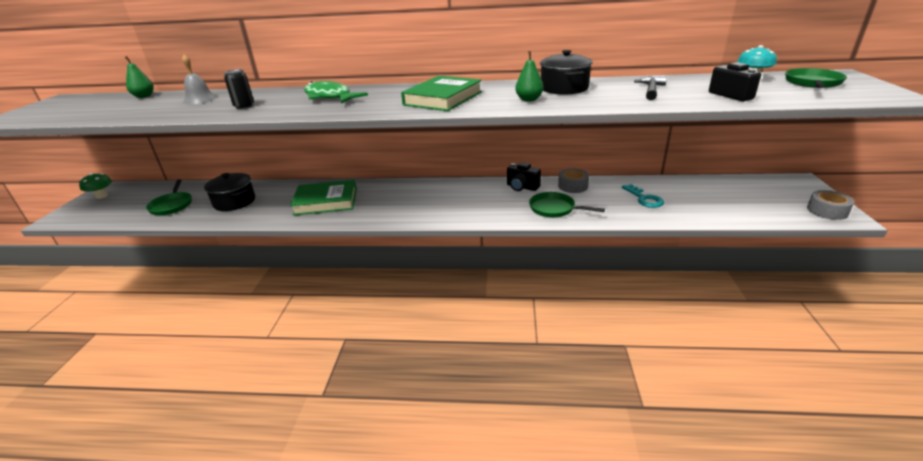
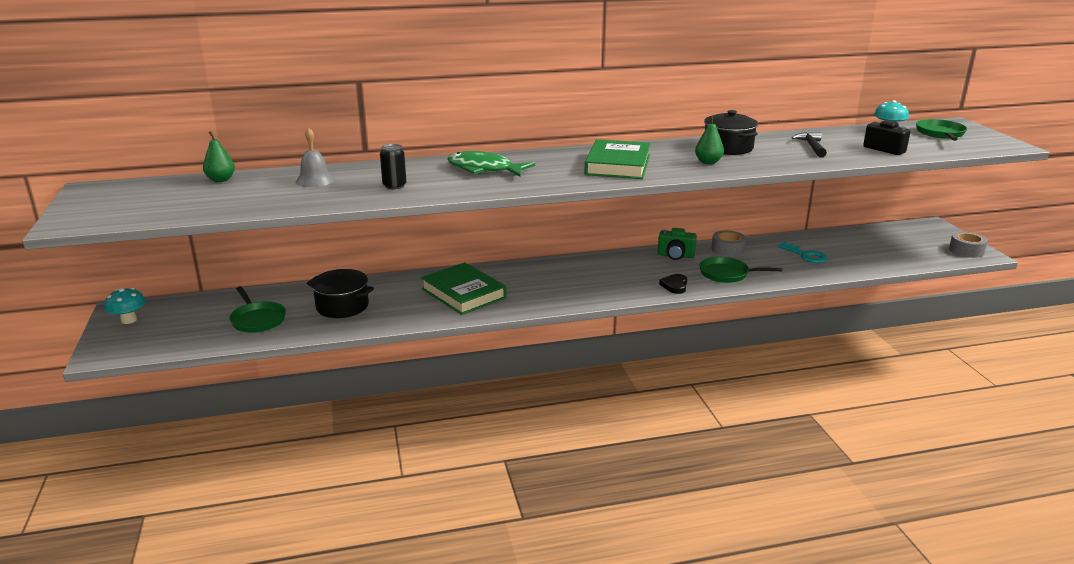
camera: 20 degrees left, 5 degrees down
green mushroom [79,173,112,199] -> turquoise mushroom [104,288,146,324]
green book [290,180,357,215] -> green book turned 75 degrees clockwise [421,262,507,315]
black camera [507,162,541,191] -> green camera [658,228,697,260]
none -> black heart [659,274,687,294]

